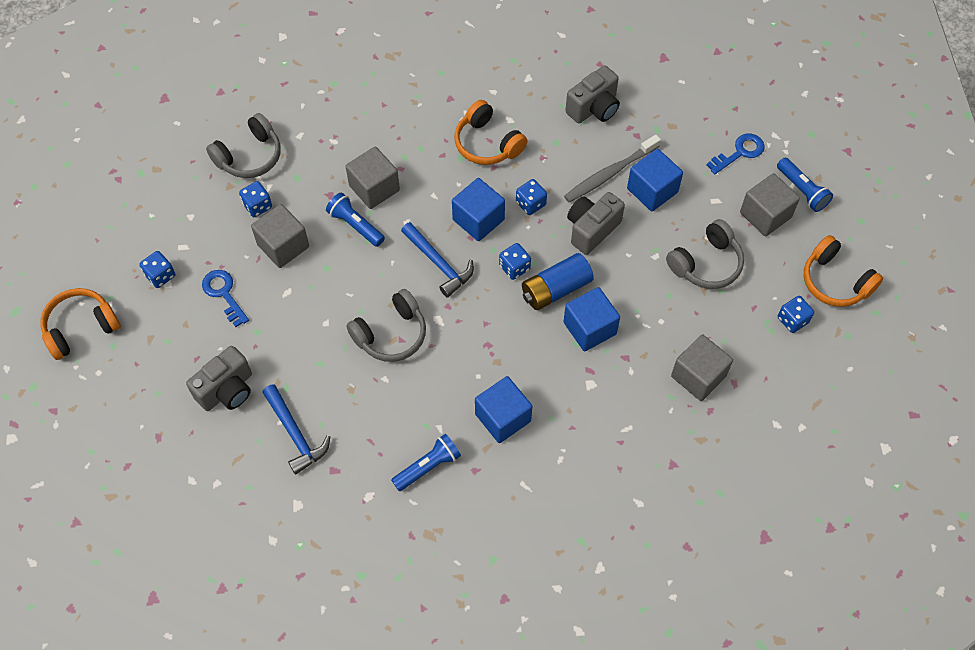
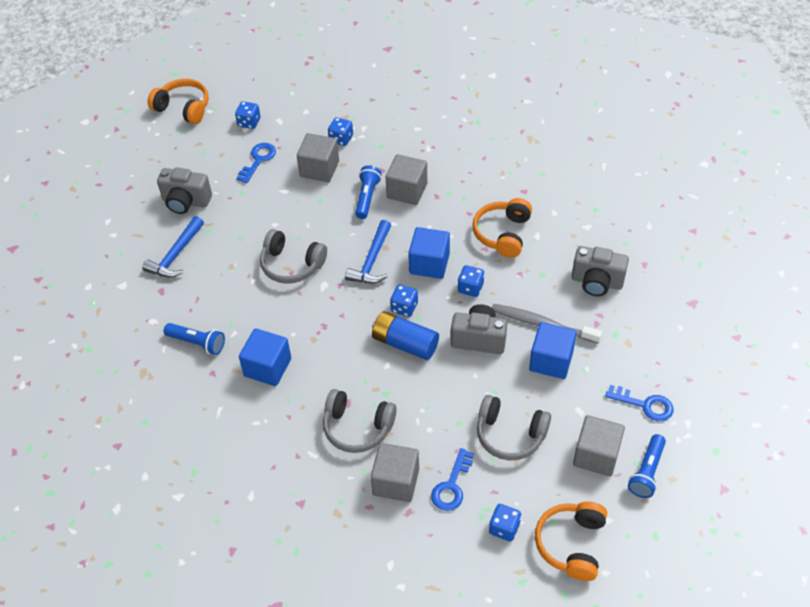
camera: 60 degrees right, 10 degrees down
grey headphones [206,113,281,178] -> grey headphones moved to [323,389,397,453]
blue cube [563,287,620,351] -> none
none -> blue key [431,448,474,511]

